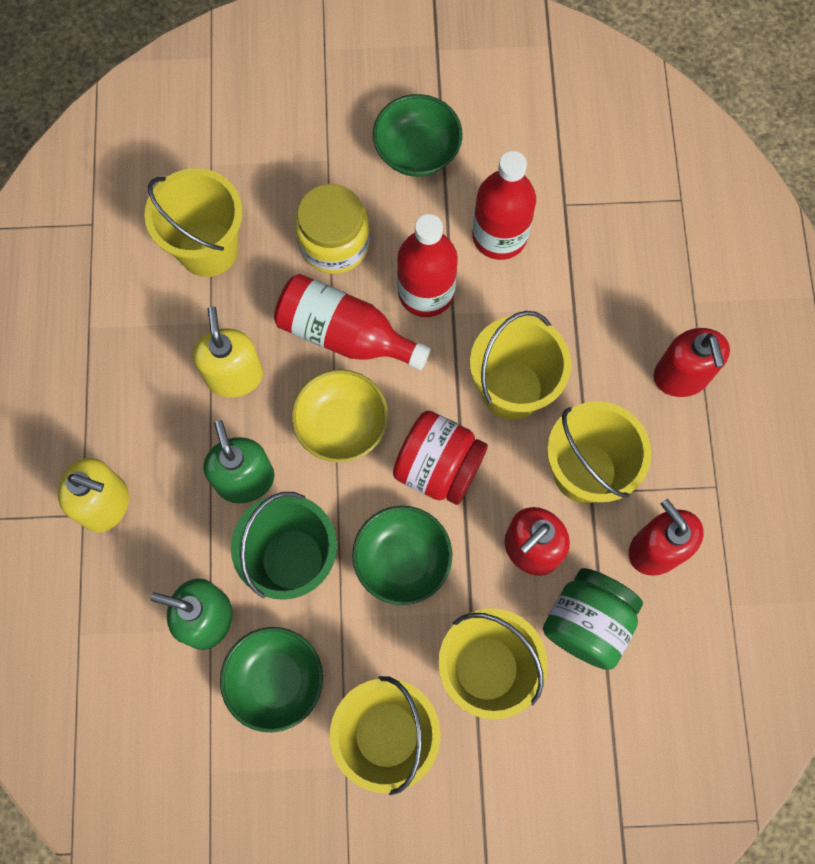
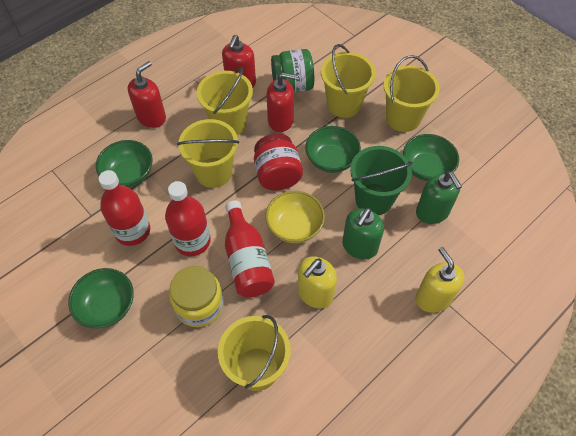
camera: 130 degrees left, 15 degrees down
none -> green bowl [96,140,153,188]

